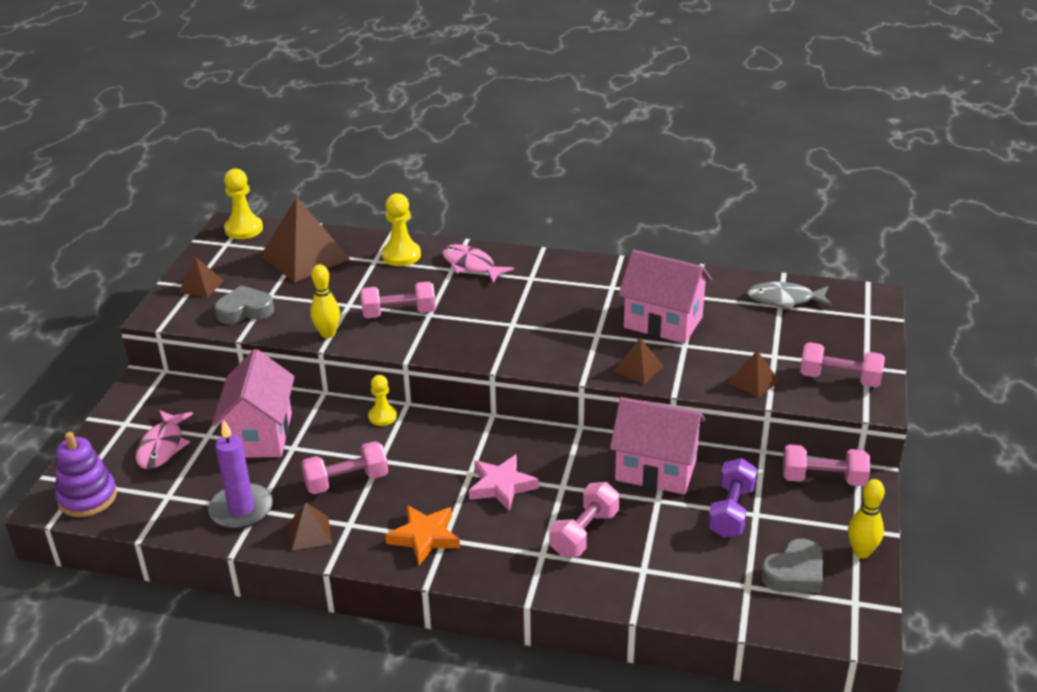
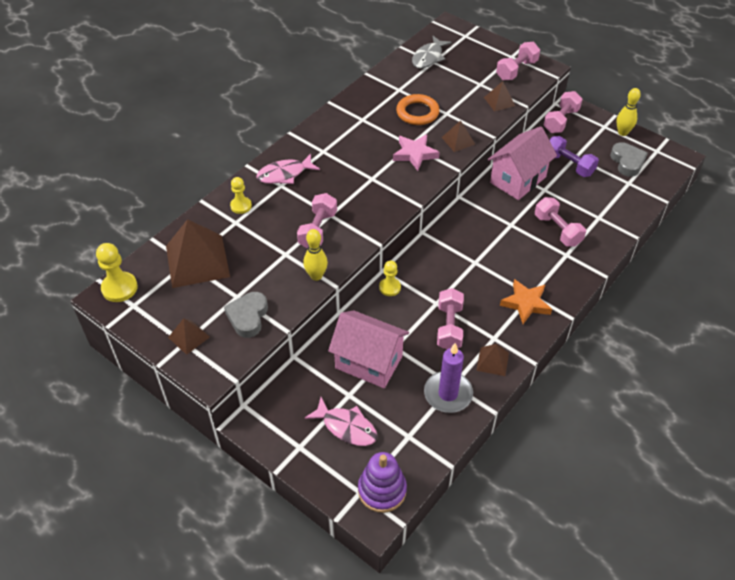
camera: 65 degrees left, 15 degrees up
yellow pawn [382,193,421,266] -> yellow pawn [230,177,252,214], size x0.65
pink star [469,454,539,512] -> pink star moved to [393,134,440,171]
pink house [619,250,712,344] -> orange ring [396,94,440,125]

